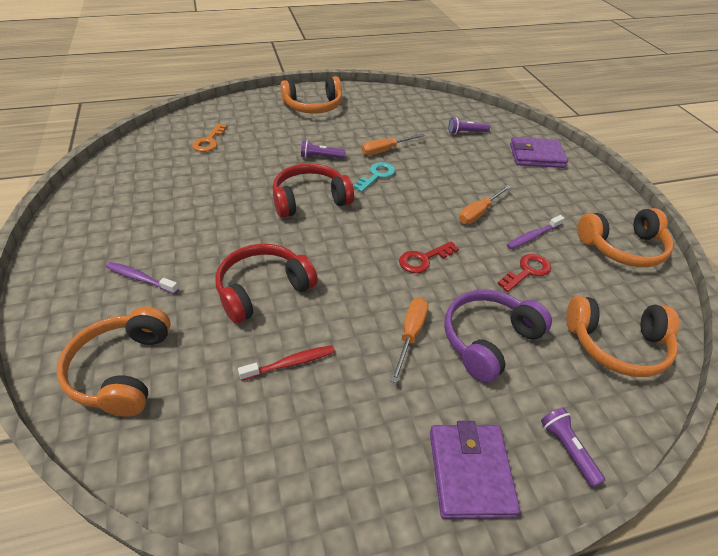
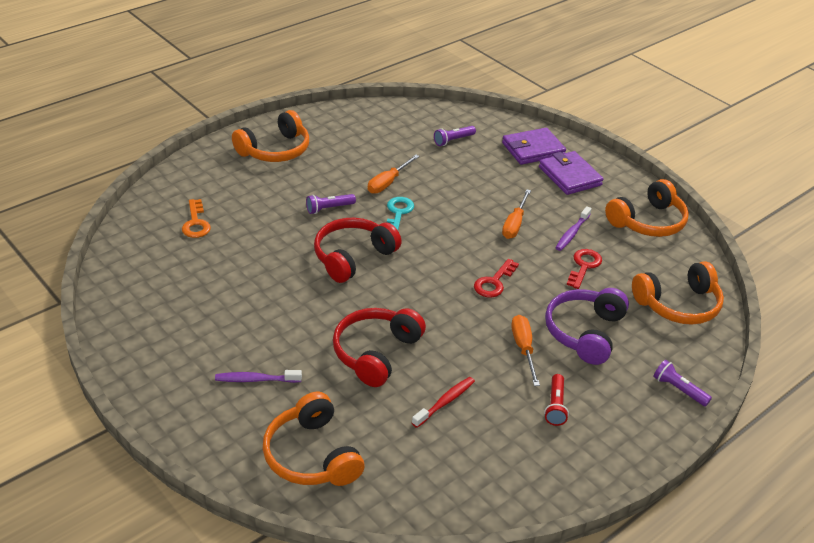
camera: 25 degrees left, 5 degrees down
purple wallet [430,421,520,519] -> purple wallet moved to [539,151,603,195]
none -> red flashlight [544,374,569,426]

